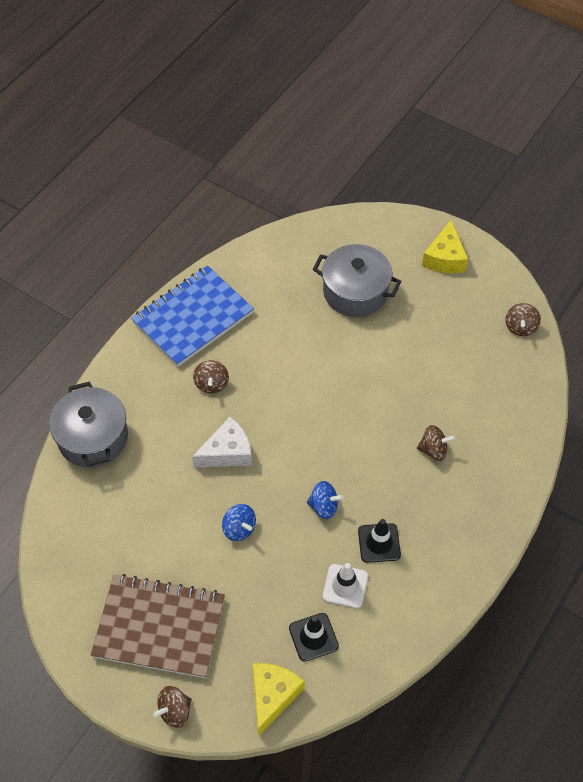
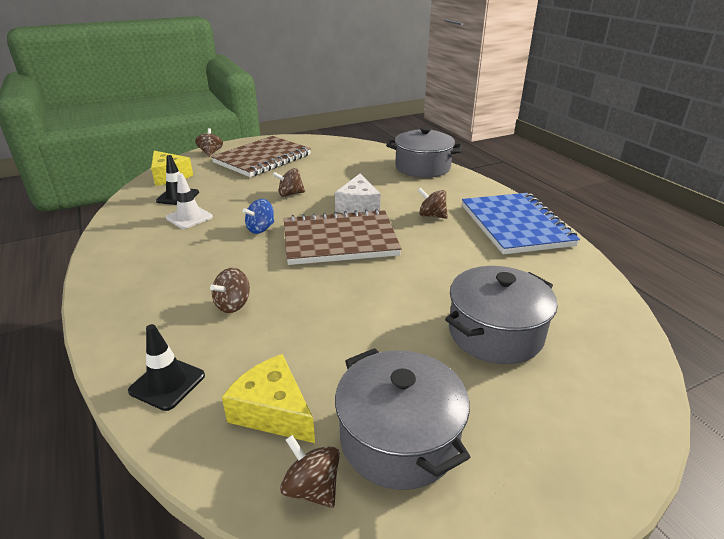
camera: 120 degrees right, 25 degrees down
blue spinning top [222,504,256,541] -> brown spinning top [273,168,305,197]
black traffic cone [358,519,401,563] -> black traffic cone moved to [128,324,205,411]
yellow cheese [422,220,468,273] -> yellow cheese moved to [222,354,315,443]
none -> brown notebook [284,209,402,265]
none -> grey pot [335,348,470,490]

